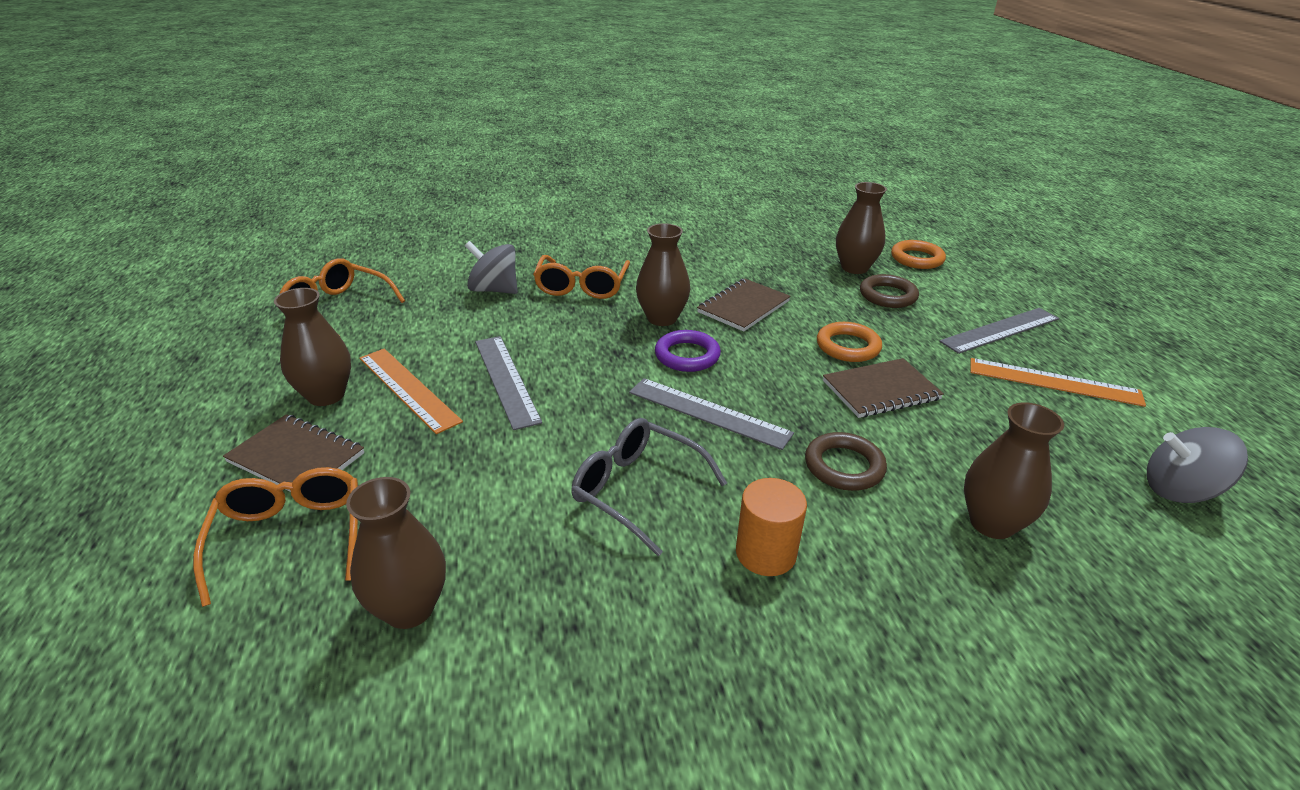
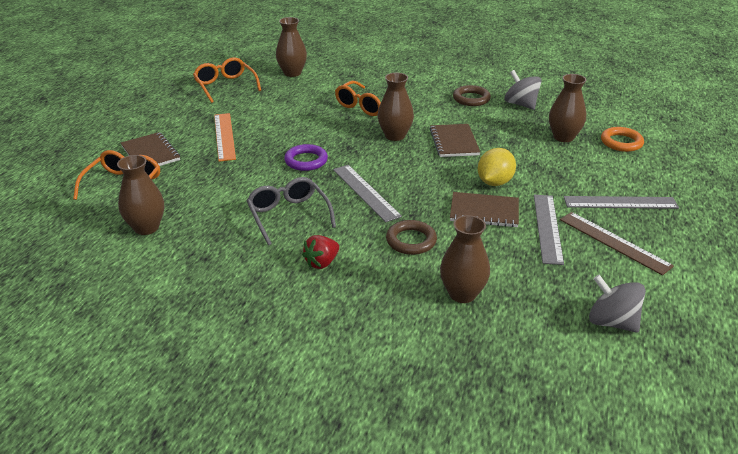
camera: 30 degrees right, 0 degrees up
brown vase [274,288,351,406] -> brown vase moved to [276,17,307,77]
grey spinning top [465,241,518,294] -> grey spinning top moved to [504,70,542,110]
grey ruler [475,336,542,430] -> grey ruler moved to [534,195,564,265]
purple ring [655,330,721,372] -> purple ring moved to [284,144,328,171]
brown notebook [697,278,791,332] -> brown notebook turned 75 degrees counterclockwise [430,124,480,157]
orange cylinder [736,478,807,576] -> red strawberry [302,235,339,269]
orange ring [817,322,882,362] -> yellow lemon [478,148,516,186]
brown ring [860,274,919,308] -> brown ring moved to [453,85,491,106]
orange ruler [970,358,1146,407] -> brown ruler [560,212,674,275]

